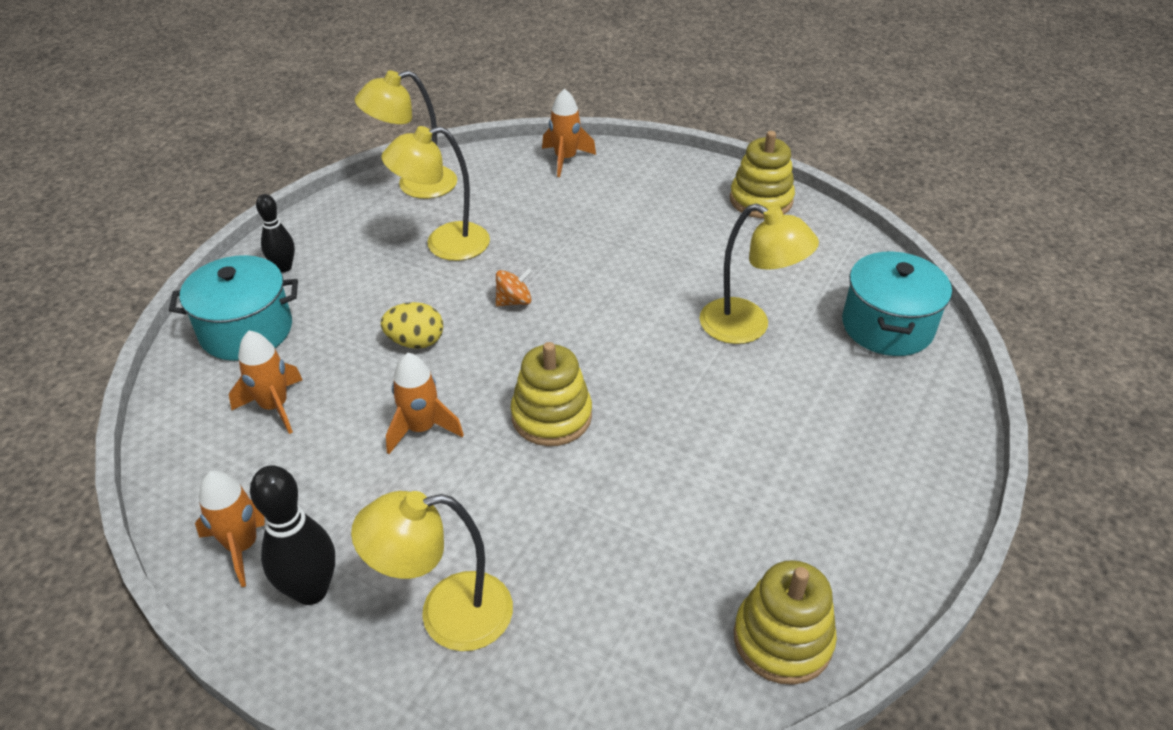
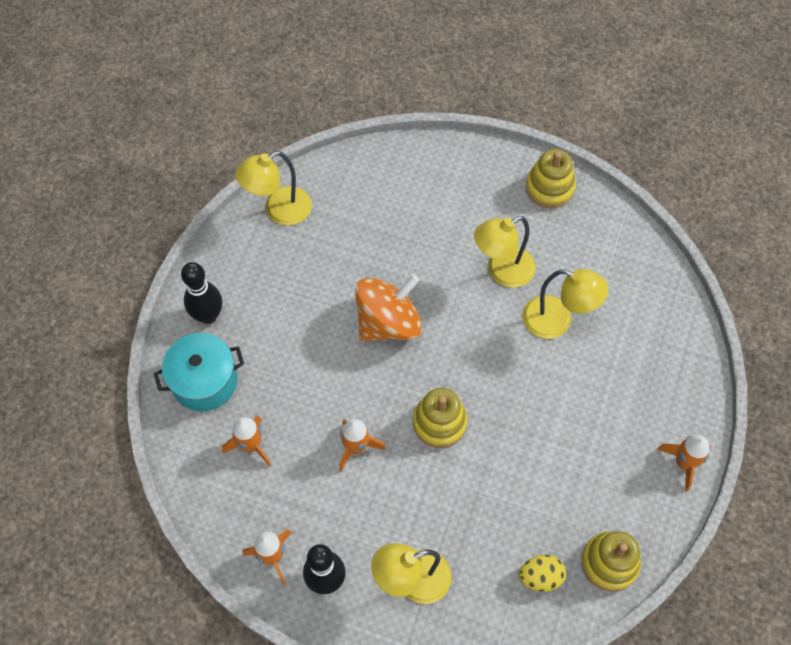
camera: 10 degrees left, 20 degrees up
black bowling pin [256,194,295,273] -> black bowling pin [181,262,222,324], size x1.57
yellow lamp [381,126,490,261] -> yellow lamp moved to [474,216,536,288]
yellow egg [381,302,443,349] -> yellow egg moved to [518,555,566,592]
orange spinning top [496,268,532,306] -> orange spinning top [355,274,422,341], size x2.41
orange rocket [542,88,596,177] -> orange rocket moved to [657,435,711,492]
turquoise pot [842,251,952,356] -> none

